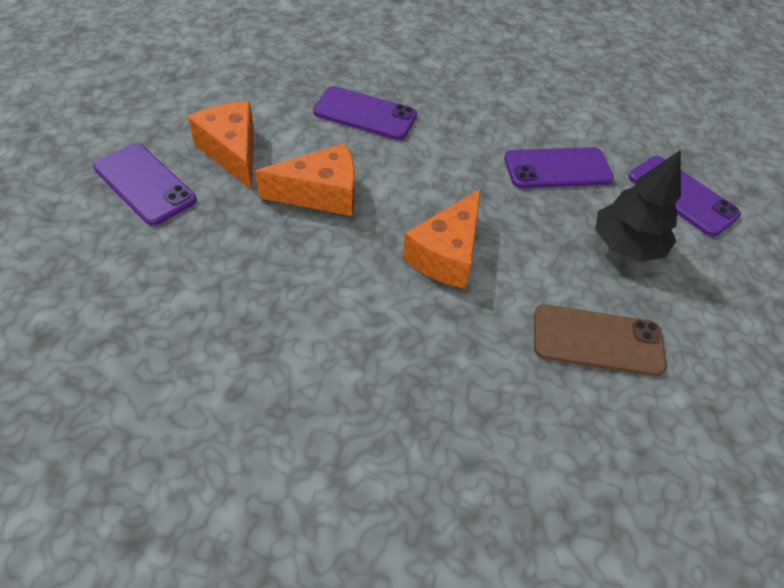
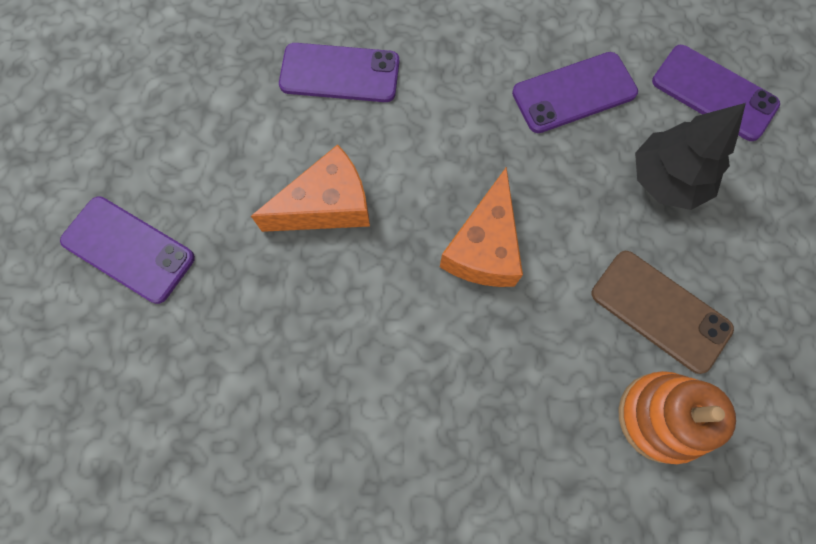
camera: 10 degrees left, 20 degrees up
orange cheese [187,101,254,190] -> none
brown phone [534,304,666,376] -> brown phone turned 45 degrees clockwise [592,251,734,374]
none -> orange stacking toy [618,371,736,464]

